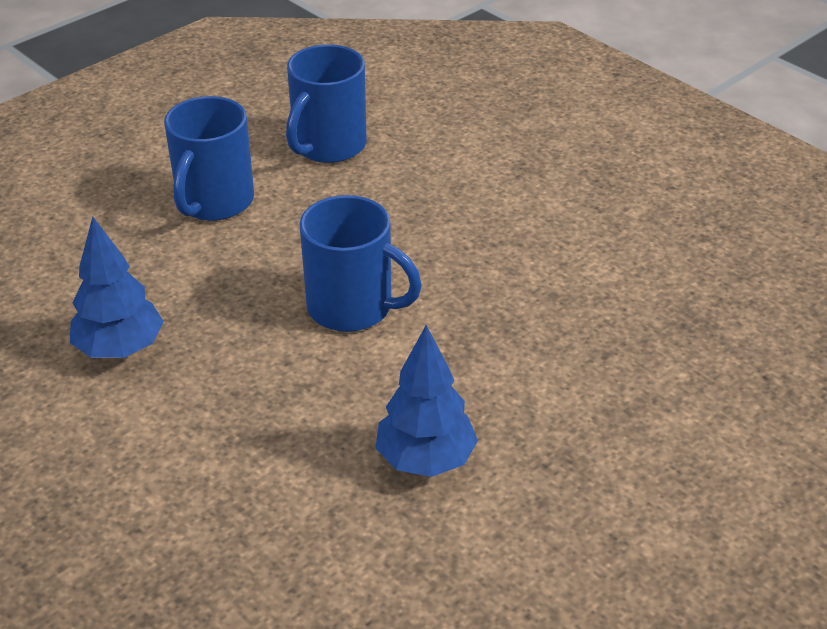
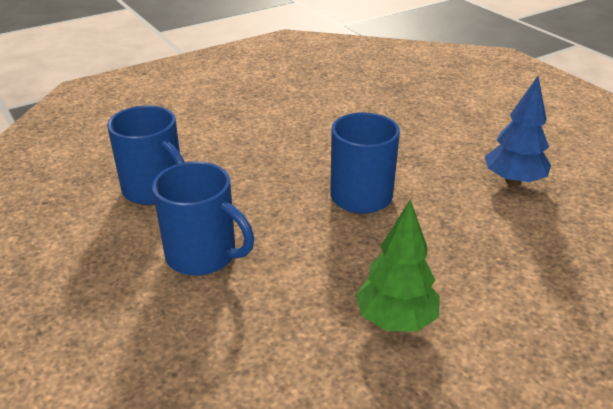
camera: 80 degrees left, 5 degrees down
blue tree [70,217,164,358] -> green tree [356,199,440,332]

